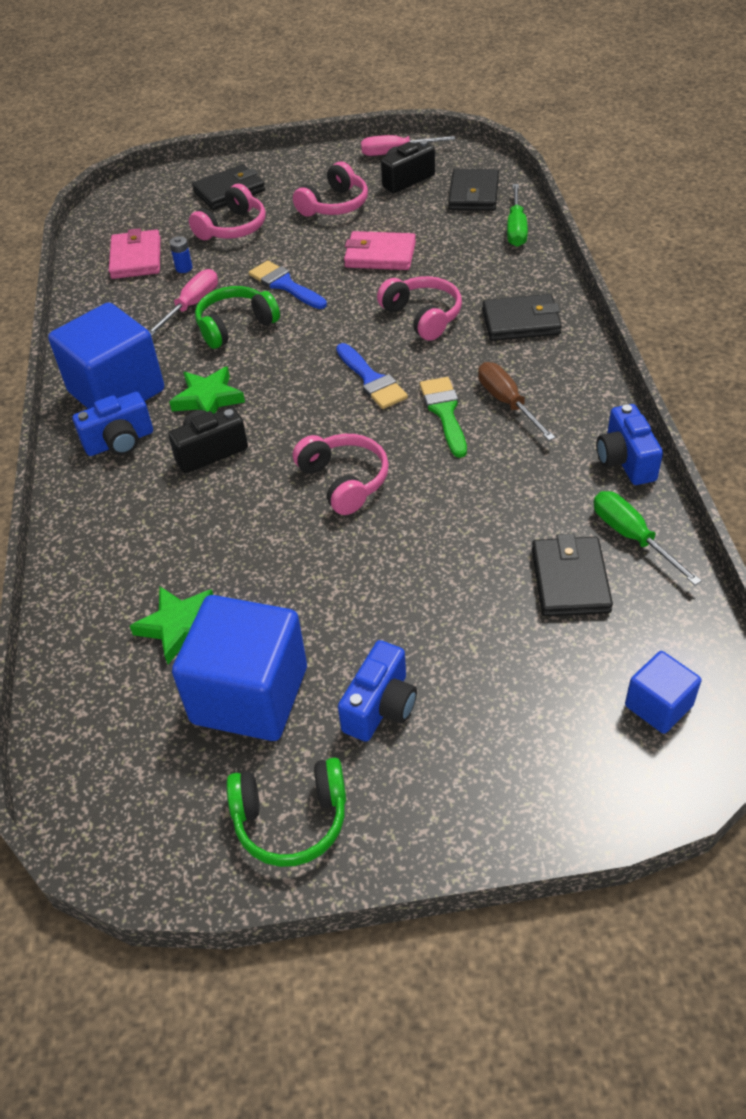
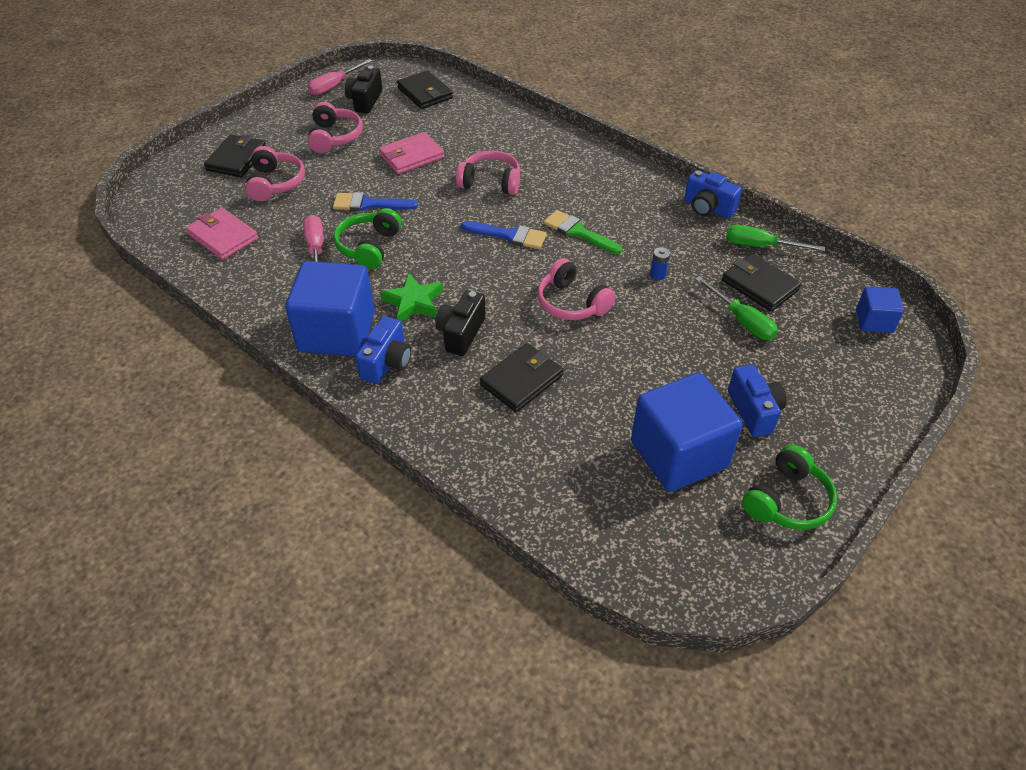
camera: 45 degrees left, 0 degrees up
green star [130,587,213,664] -> none
blue battery [169,236,193,273] -> blue battery moved to [650,247,670,280]
pink headphones [293,434,389,515] -> pink headphones turned 150 degrees counterclockwise [537,258,616,320]
brown screwdriver [478,362,556,441] -> none
black wallet [482,294,562,341] -> black wallet moved to [480,343,563,412]
green screwdriver [507,184,528,247] -> green screwdriver moved to [695,276,778,340]

